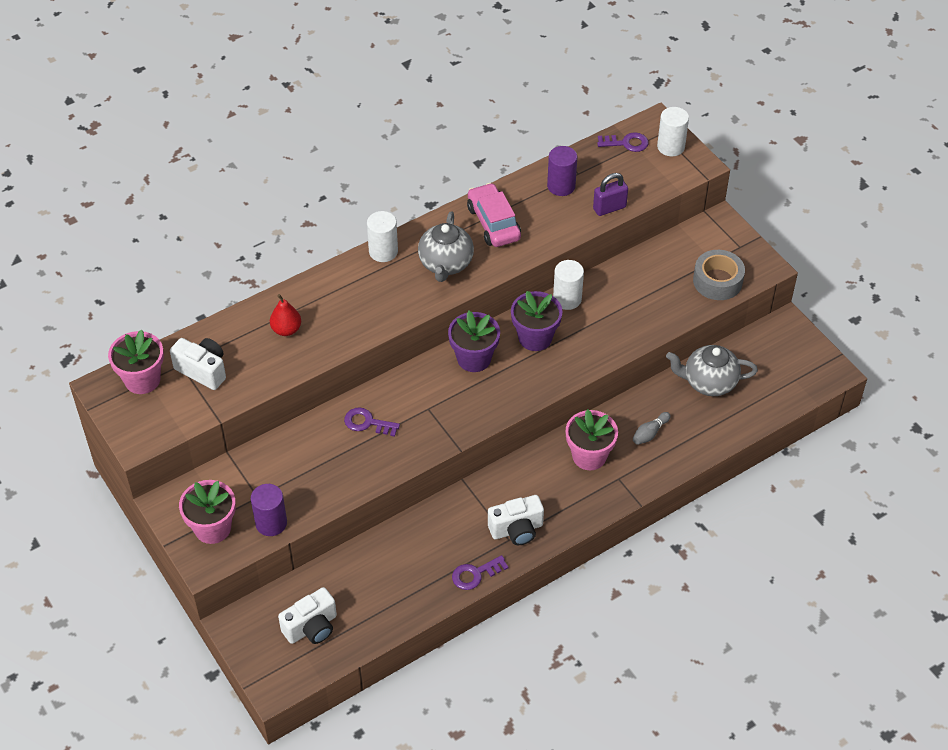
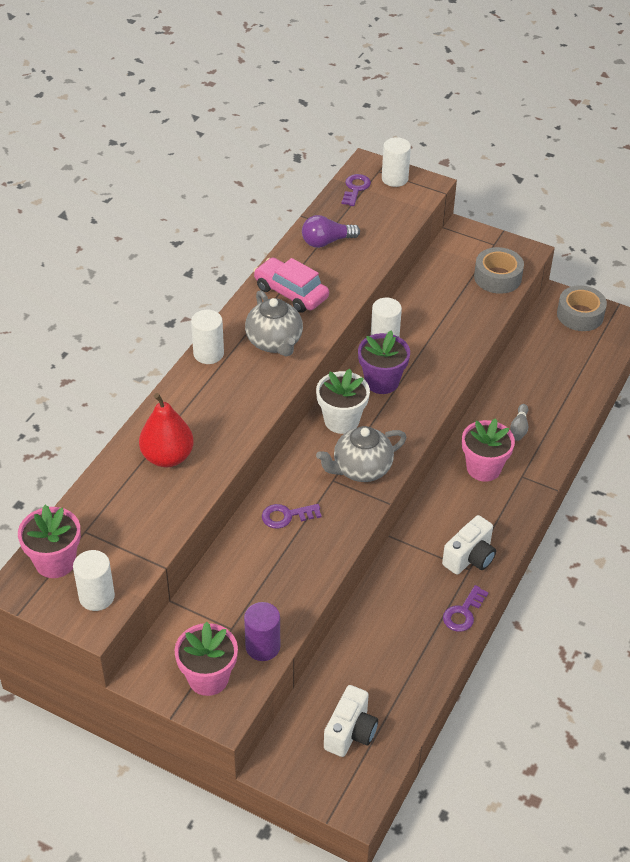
camera: 30 degrees left, 5 degrees down
white camera [170,338,226,390] -> none
red pear [270,294,301,336] -> red pear [139,393,194,467], size x1.58
purple flower pot [448,311,500,372] -> white flower pot [316,369,370,434]
purple cylinder [547,146,577,196] -> purple light bulb [302,215,360,248]
purple padlock [593,173,628,216] -> none
purple key [597,132,649,152] -> purple key turned 45 degrees counterclockwise [341,174,371,206]
grey teapot [666,345,758,396] -> grey teapot moved to [316,426,406,482]
none -> white cylinder [73,550,115,611]
none -> grey tape [557,285,607,331]

